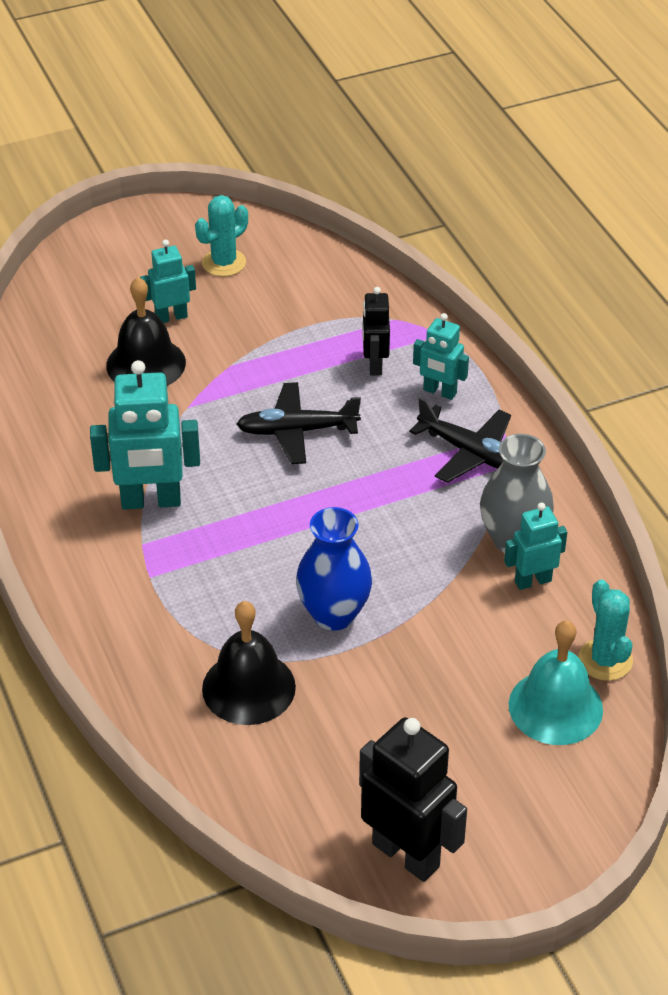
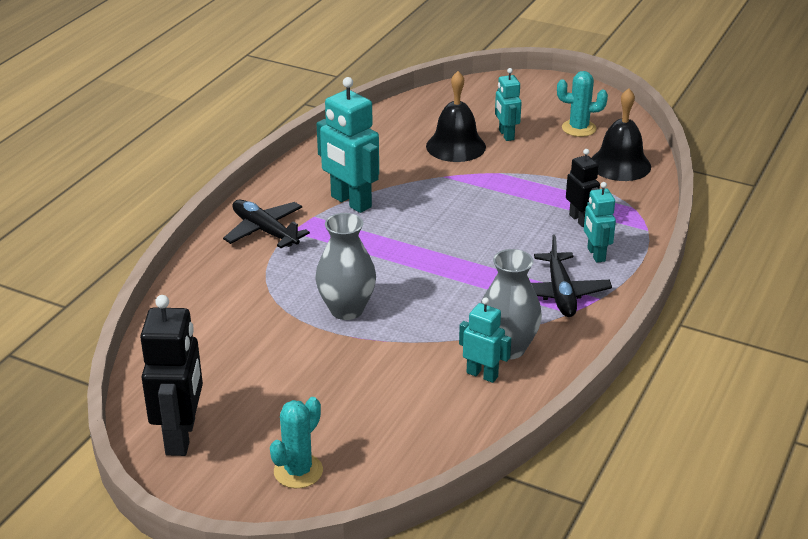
camera: 50 degrees right, 10 degrees down
turquoise robot [140,240,196,323] -> turquoise robot turned 135 degrees counterclockwise [495,68,522,141]
black bell [202,601,296,725] -> black bell moved to [592,88,651,181]
black plane [236,382,361,464] -> black plane moved to [223,200,310,248]
blue vase [296,507,372,631] -> grey vase [316,213,376,320]
black robot [362,287,390,376] -> black robot turned 105 degrees clockwise [566,149,600,227]
turquoise bell [509,620,603,745] -> none
turquoise cactus [579,579,633,681] -> turquoise cactus moved to [270,397,323,488]

